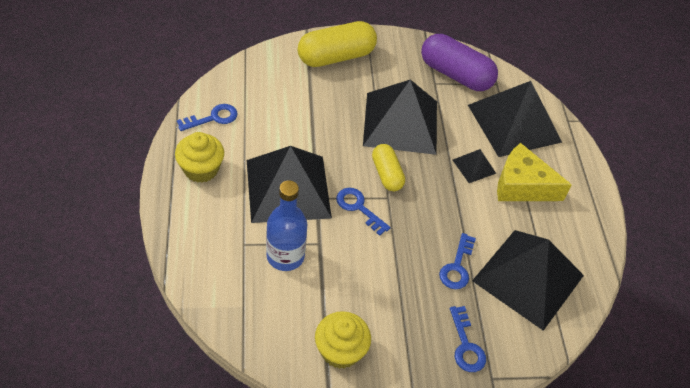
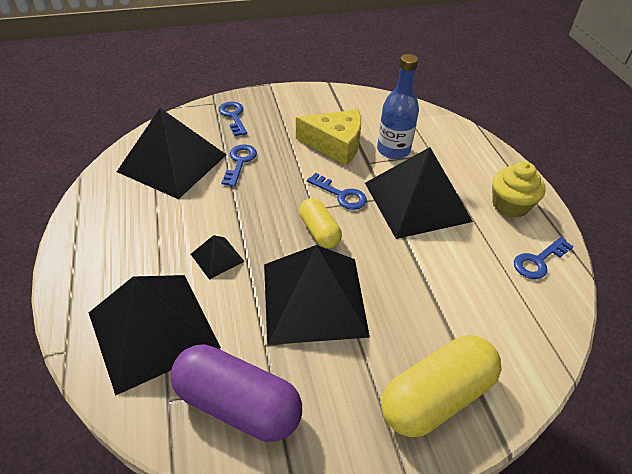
camera: 175 degrees right, 5 degrees down
yellow cupcake [315,311,371,369] -> none
yellow cheese [497,143,572,201] -> yellow cheese moved to [296,110,361,166]

